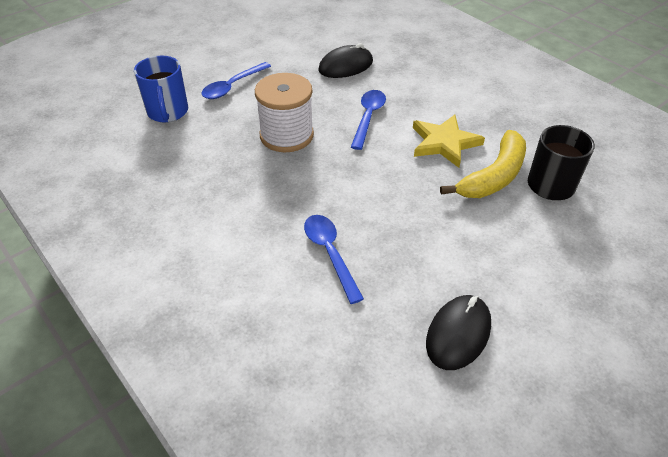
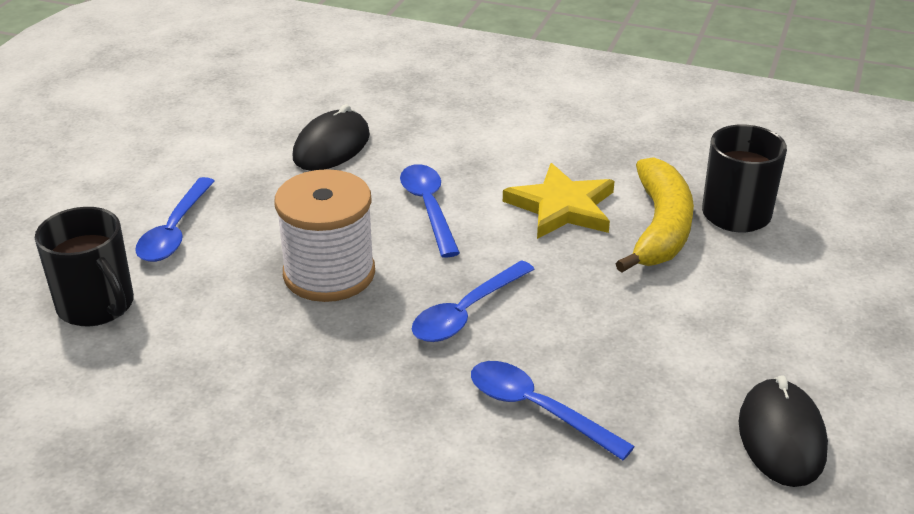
camera: 30 degrees left, 10 degrees down
blue mug [134,56,188,122] -> black mug [35,207,134,326]
none -> blue spoon [412,260,535,342]

